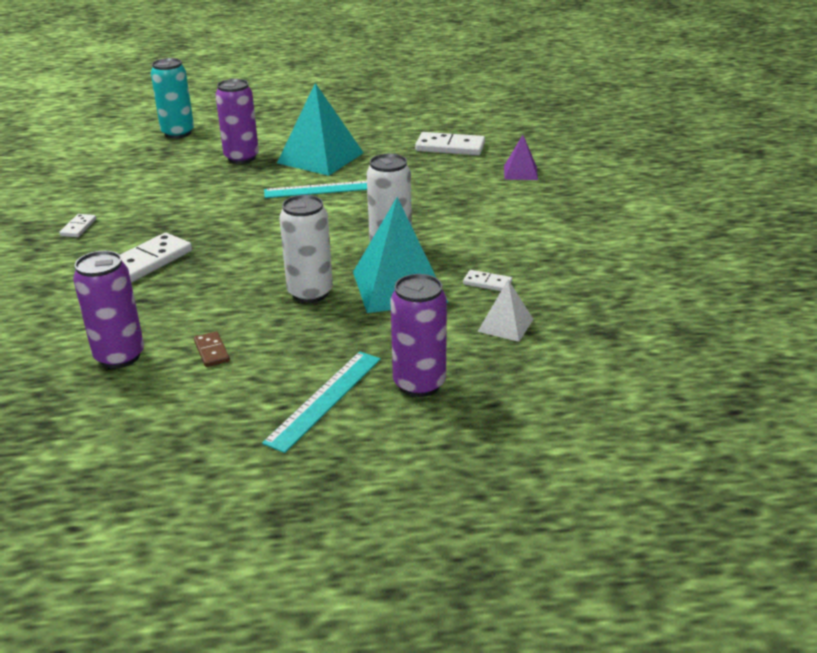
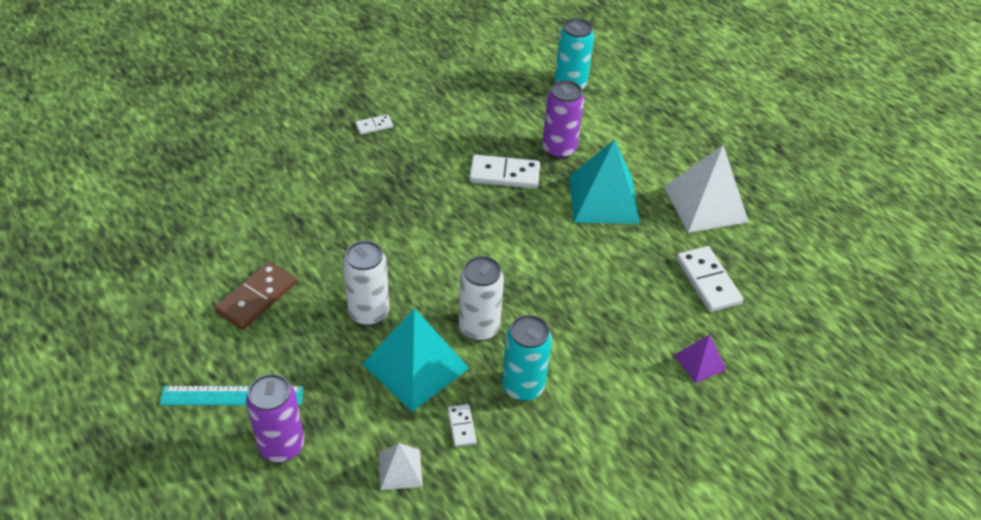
camera: 55 degrees right, 15 degrees up
purple can [73,251,144,368] -> none
white domino [120,233,192,283] -> white domino moved to [469,155,540,189]
brown domino [194,331,230,367] -> brown domino [215,261,296,330], size x1.89
turquoise ruler [264,181,367,198] -> none
none -> turquoise can [502,315,552,401]
none -> white pyramid [664,145,749,233]

